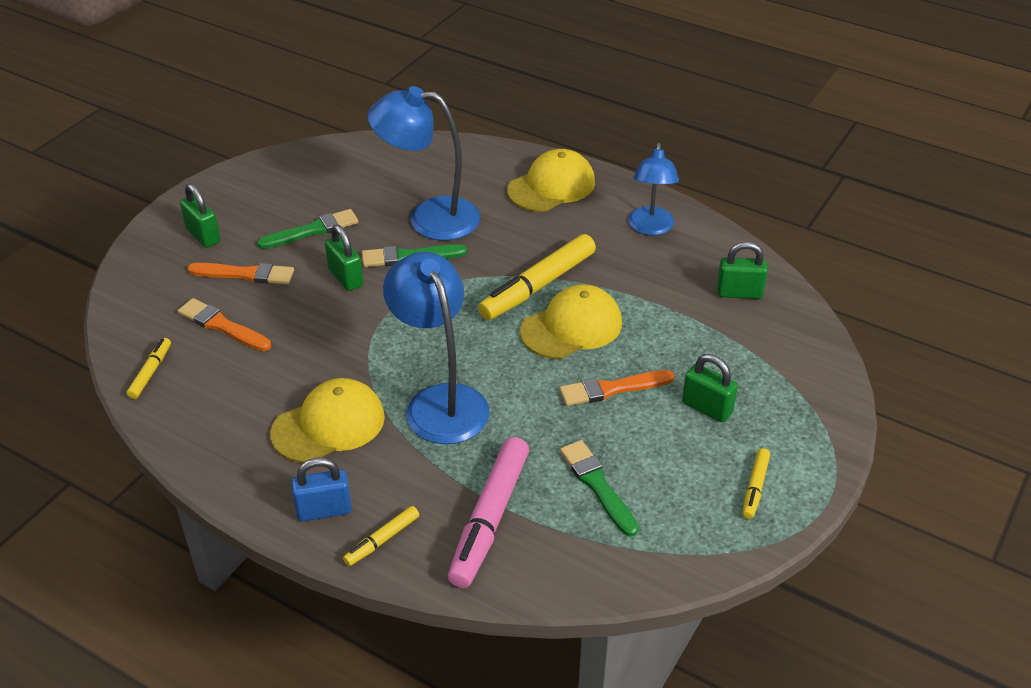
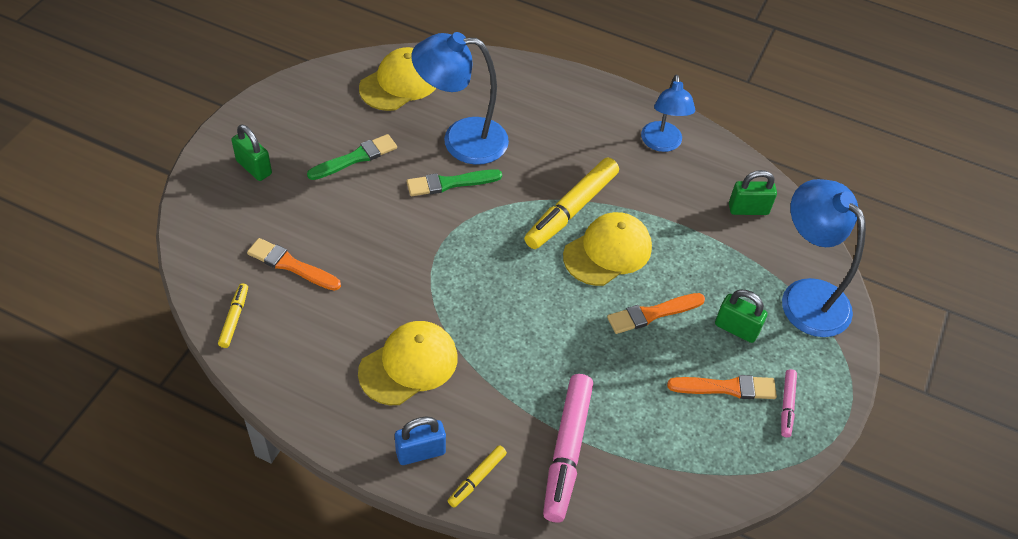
camera: 10 degrees left, 10 degrees up
orange brush [187,263,294,284] -> orange brush moved to [667,375,777,399]
green padlock [325,224,364,291] -> none
blue lamp [383,252,489,444] -> blue lamp moved to [782,179,866,337]
yellow cap [507,149,595,212] -> yellow cap moved to [359,47,436,111]
green brush [560,440,639,537] -> none
yellow marker [742,448,770,519] -> pink marker [781,369,797,438]

